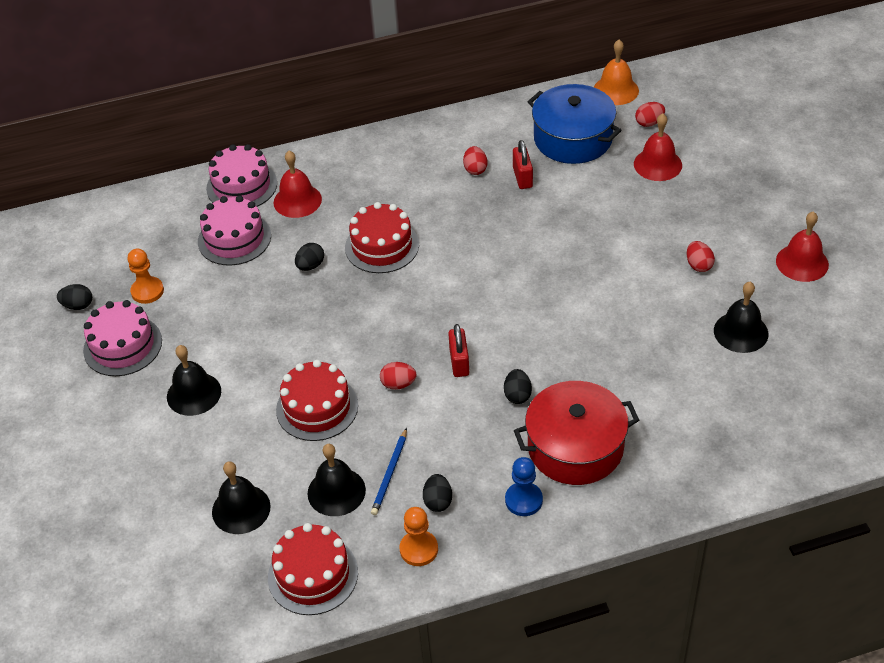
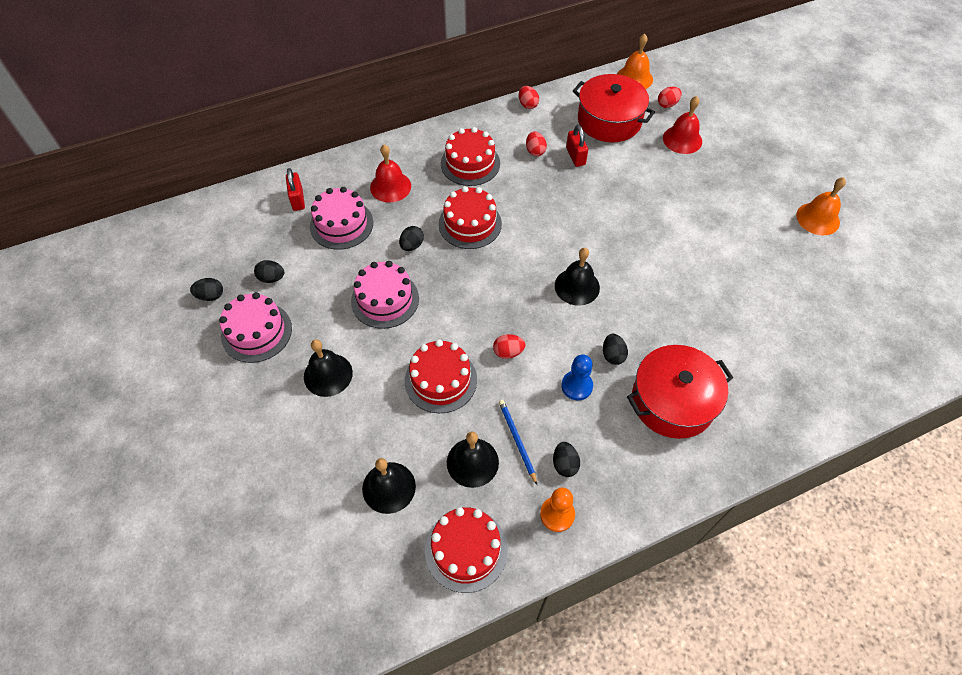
camera: 10 degrees left, 10 degrees up
orange pawn [127,249,164,304] -> black egg [254,260,284,283]
pink cake [206,144,277,207] -> pink cake moved to [351,261,419,329]
blue pencil [371,428,407,515] -> blue pencil turned 150 degrees clockwise [499,400,537,485]
red padlock [448,324,469,377] -> red padlock moved to [286,168,305,211]
blue pawn [505,457,543,516] -> blue pawn moved to [561,354,593,401]
blue pot [528,84,622,164] -> red pot [573,74,655,142]
red egg [687,241,715,272] -> red egg moved to [519,86,539,109]
black bell [714,282,768,353] -> black bell moved to [555,248,600,306]
red bell [776,211,829,282] -> orange bell [796,177,846,235]
none -> red cake [441,127,500,186]

